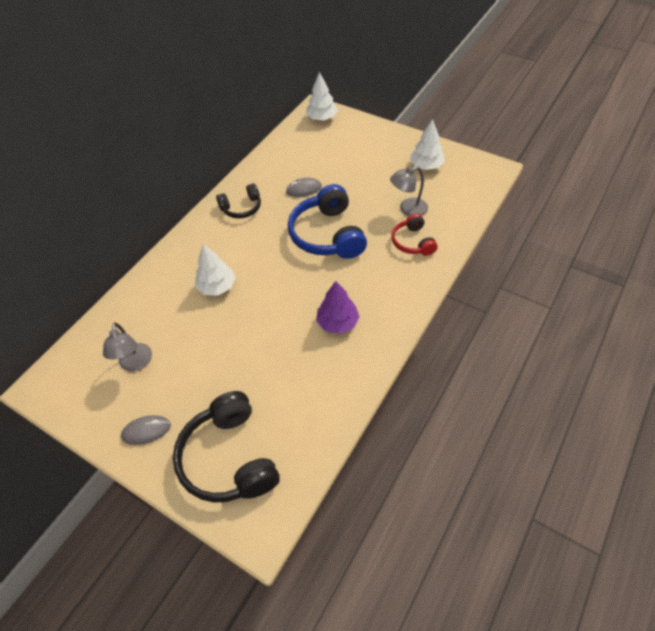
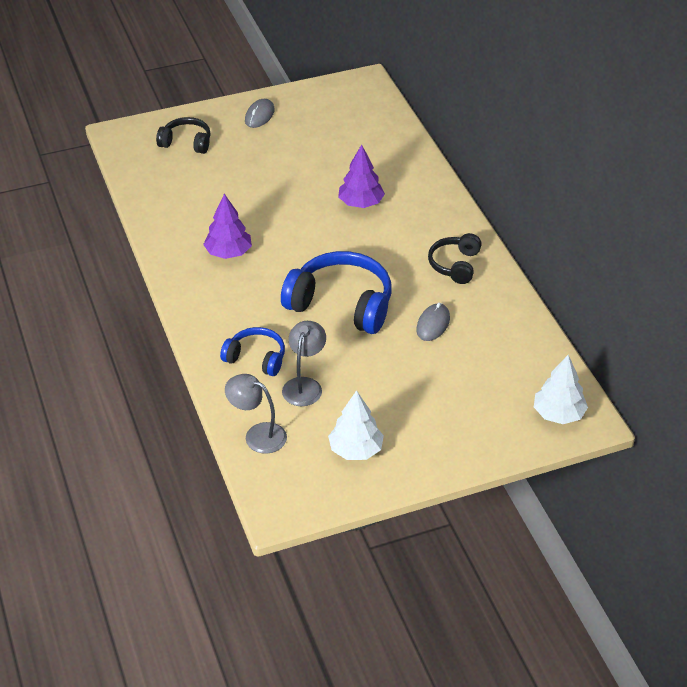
camera: 125 degrees right, 10 degrees down
grey lamp [103,323,152,372] -> grey lamp moved to [225,374,287,454]
black headphones [173,391,280,503] -> black headphones [156,117,210,154], size x0.56
white tree [195,244,236,296] -> purple tree [338,145,385,208]
red headphones [391,213,438,256] -> blue headphones [220,327,285,376]

